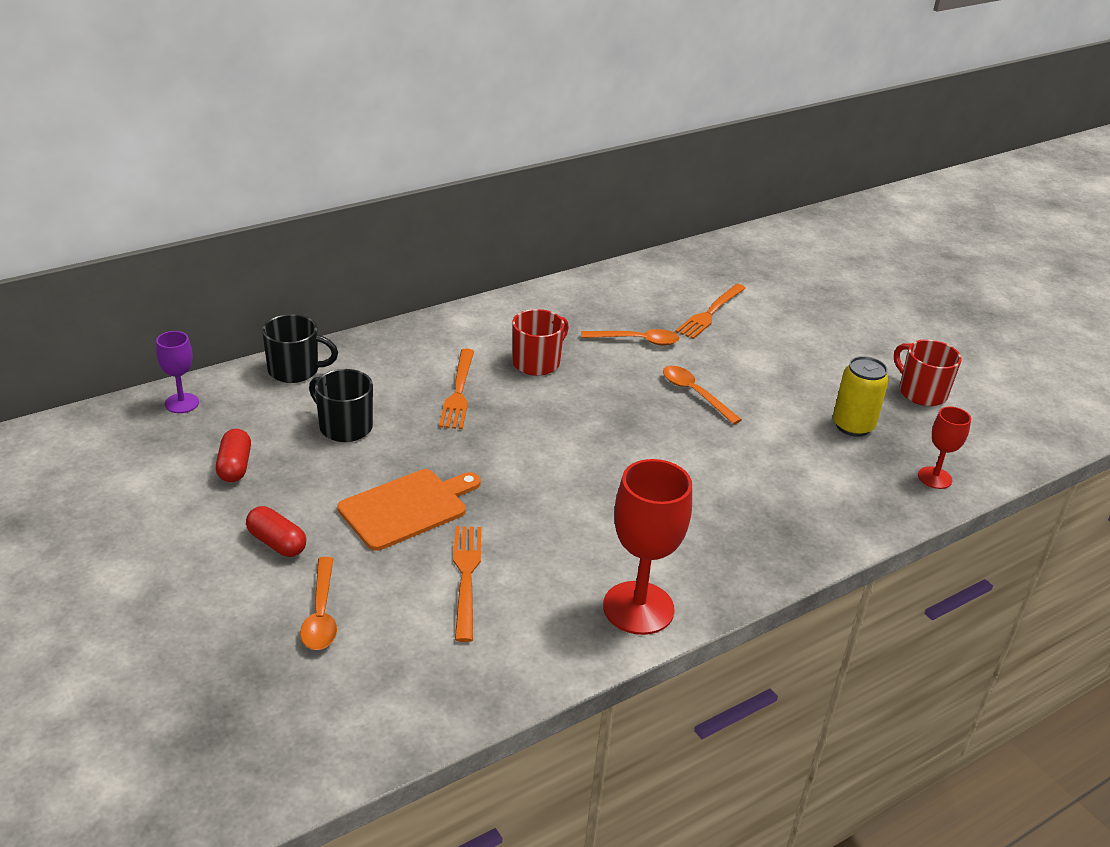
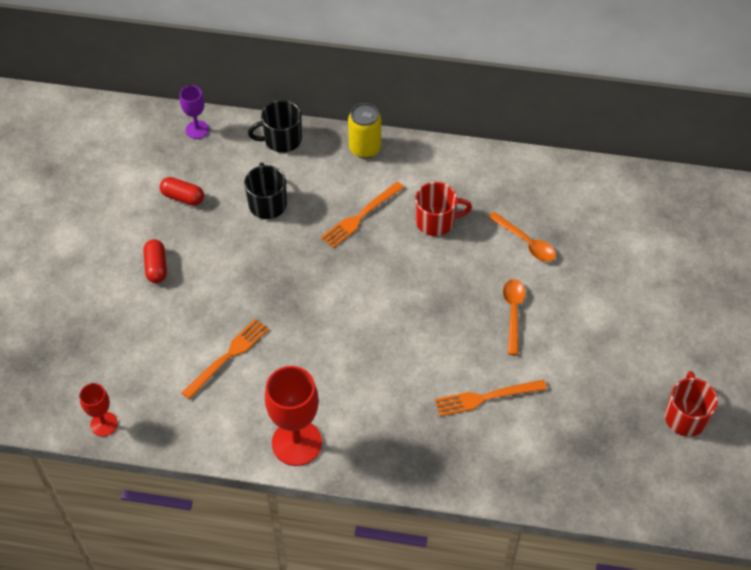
camera: 45 degrees right, 20 degrees up
red capsule [216,429,251,482] -> red capsule turned 75 degrees clockwise [160,177,204,206]
black mug [262,314,338,383] -> black mug turned 120 degrees clockwise [248,100,302,153]
orange spoon [300,557,337,650] -> none
orange cutting board [337,469,481,551] -> none
orange fork [675,284,746,339] -> orange fork moved to [435,380,547,416]
yellow can [833,356,889,437] -> yellow can moved to [348,103,381,159]
red goblet [918,406,971,489] -> red goblet moved to [79,383,118,437]

